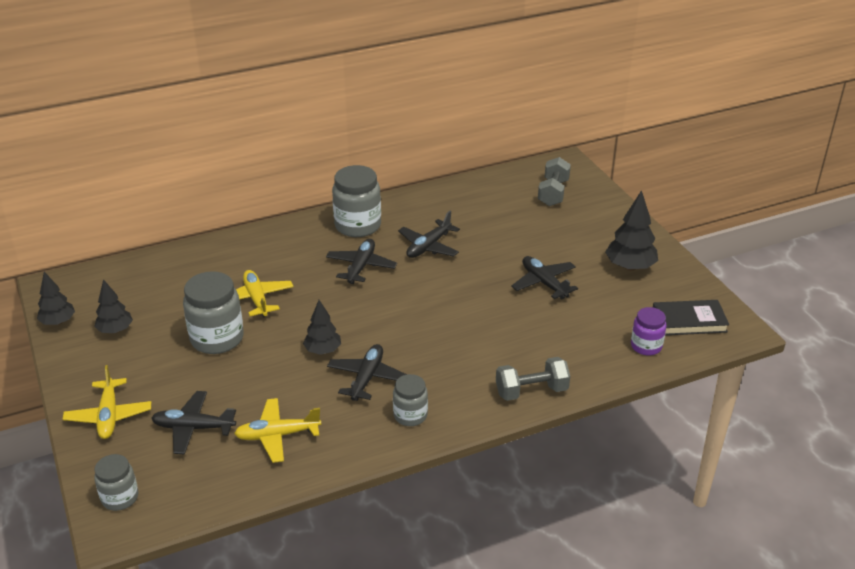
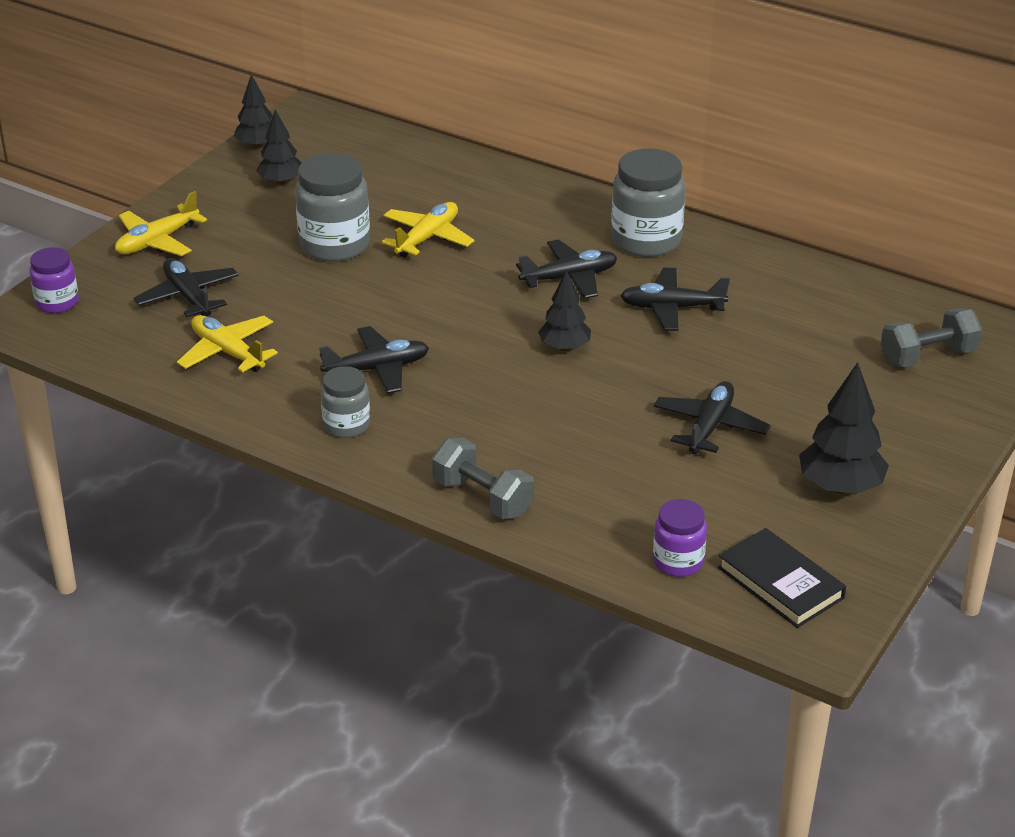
camera: 55 degrees right, 0 degrees up
grey jar [94,454,138,511] -> purple jar [30,247,79,313]
black tree [303,300,341,355] -> black tree moved to [538,270,591,351]

